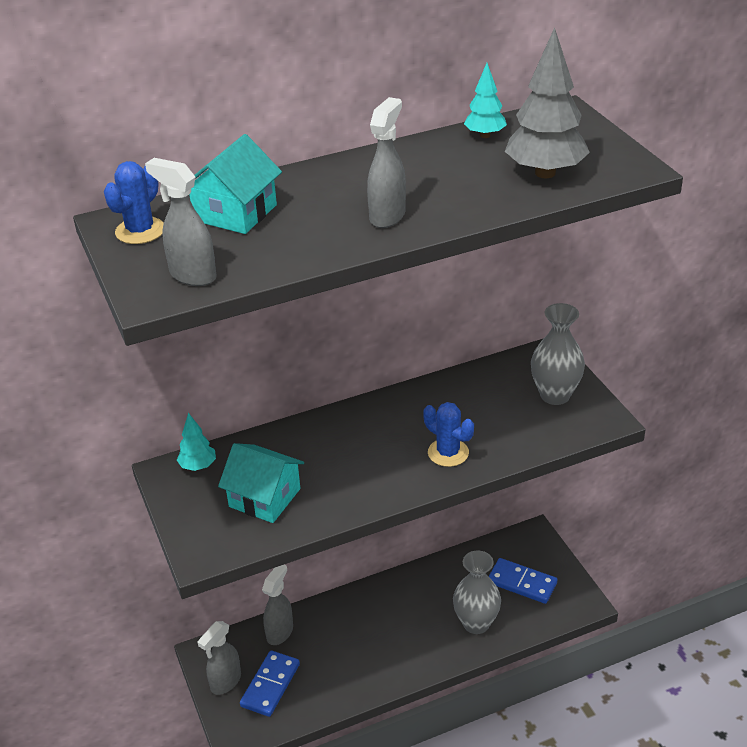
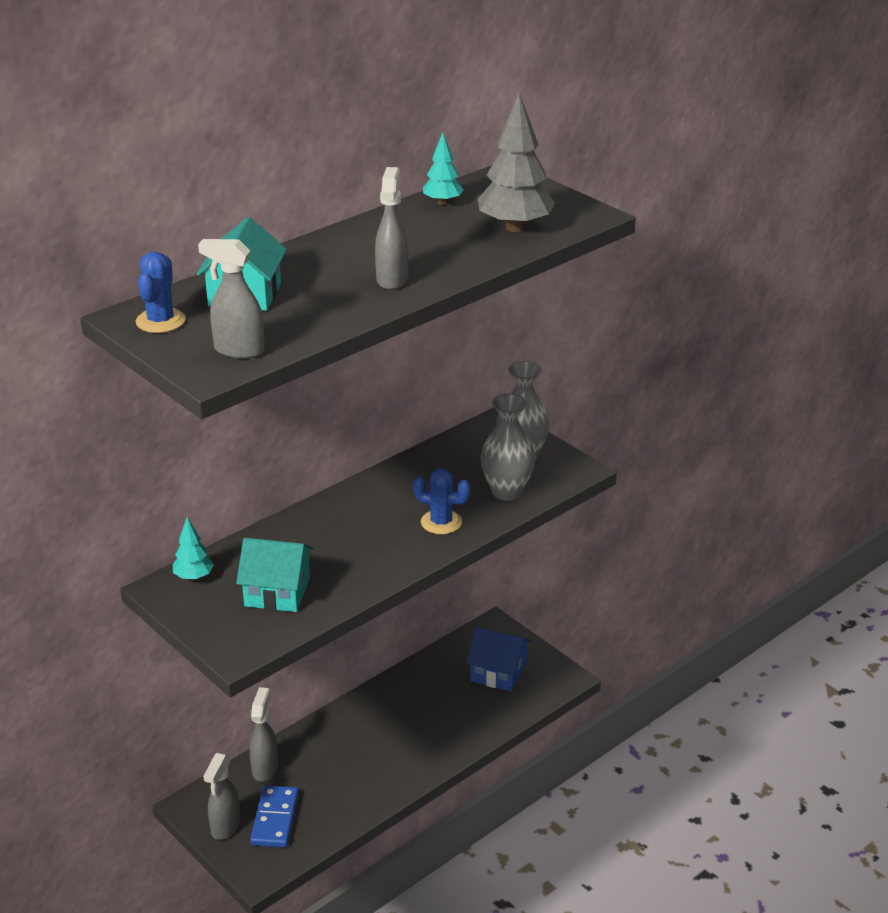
camera: 20 degrees left, 5 degrees down
grey vase [453,551,501,634] -> grey vase moved to [480,394,536,501]
blue domino [488,558,557,604] -> blue house [466,626,532,692]

